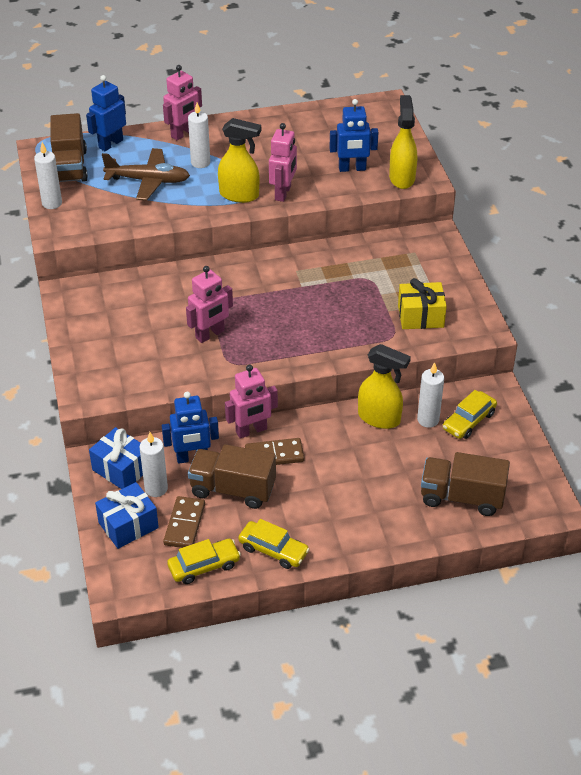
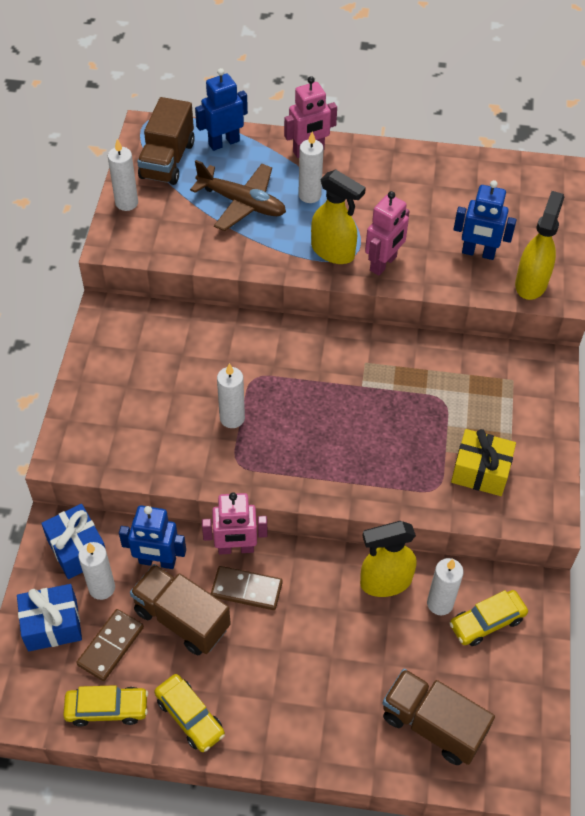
camera: 20 degrees right, 10 degrees up
pink robot [186,266,233,343] -> white candle [217,363,245,428]
yellow spray bottle [358,344,411,429] -> yellow spray bottle turned 120 degrees clockwise [360,521,417,597]

